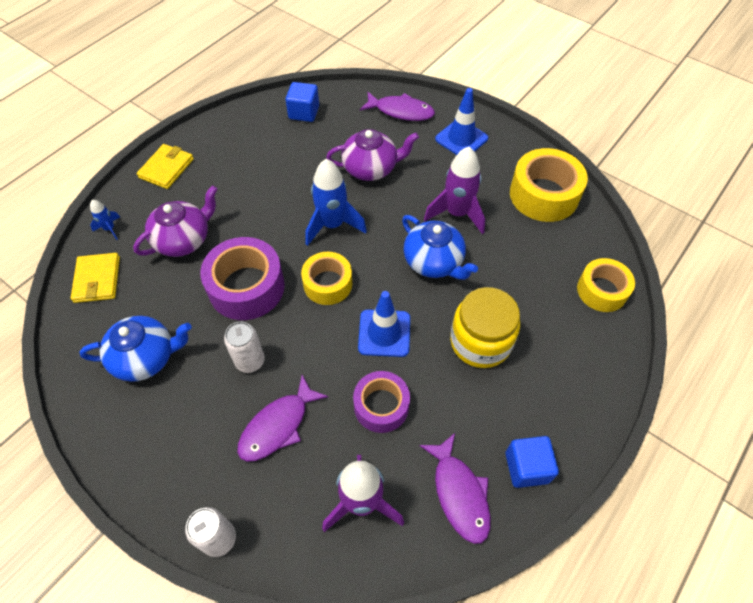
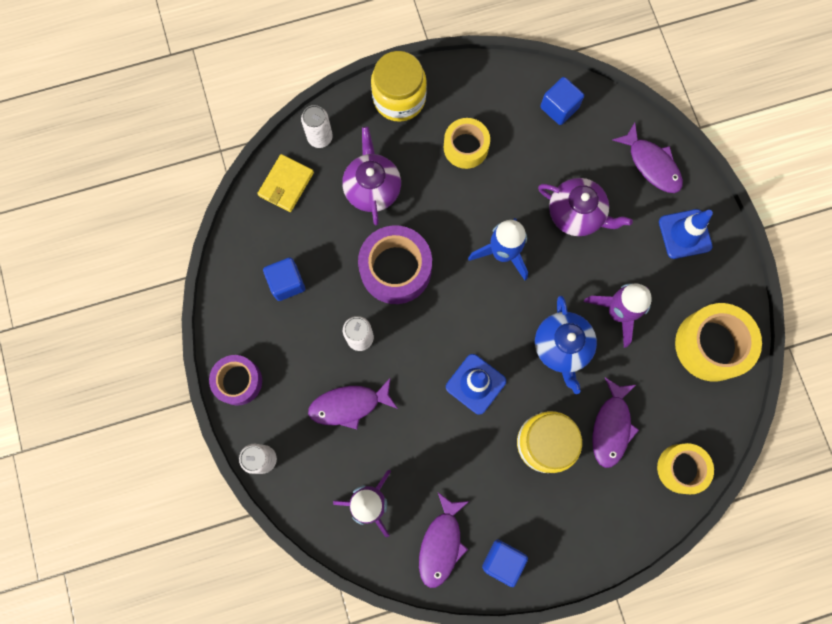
camera: 35 degrees right, 20 degrees up
blue teapot [80,316,192,382] -> blue cube [263,257,305,301]
blue rocket [90,200,120,240] -> white can [301,105,333,148]
purple teapot [133,185,218,257] -> purple teapot turned 90 degrees counterclockwise [342,127,401,225]
yellow wallet [137,144,194,189] -> yellow jar [371,51,427,122]
yellow tape [301,252,352,305] -> yellow tape moved to [444,118,490,169]
purple tape [353,371,410,433] -> purple tape moved to [209,355,262,406]
none -> purple fish [592,377,639,468]

